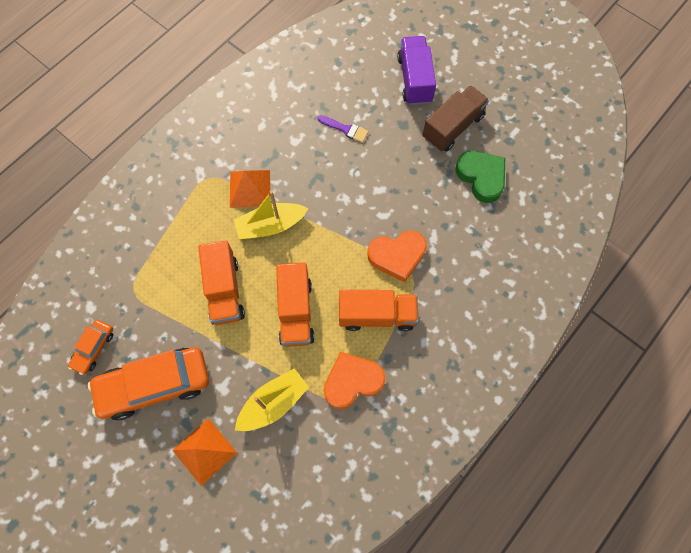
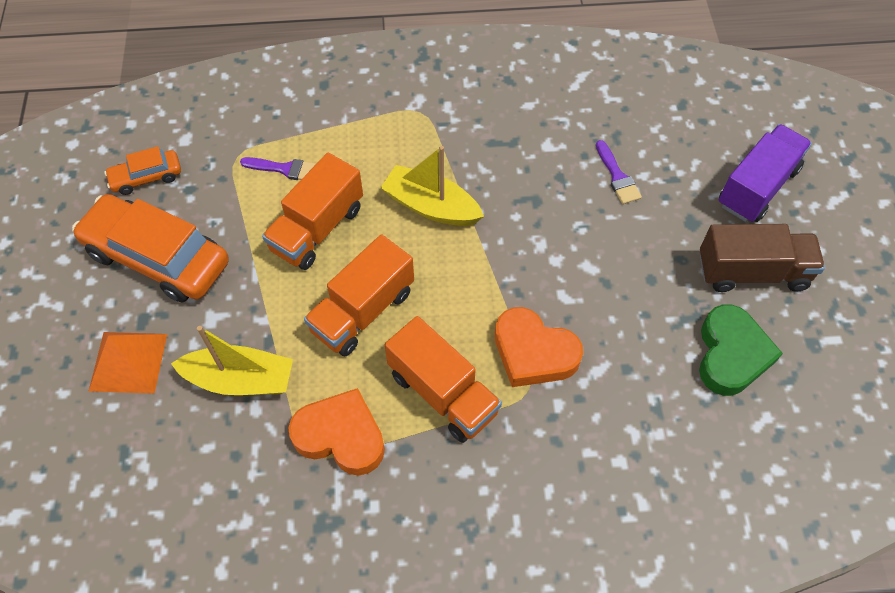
camera: 45 degrees right, 10 degrees down
orange pyramid [230,170,270,208] -> none
none -> purple brush [240,157,317,180]

